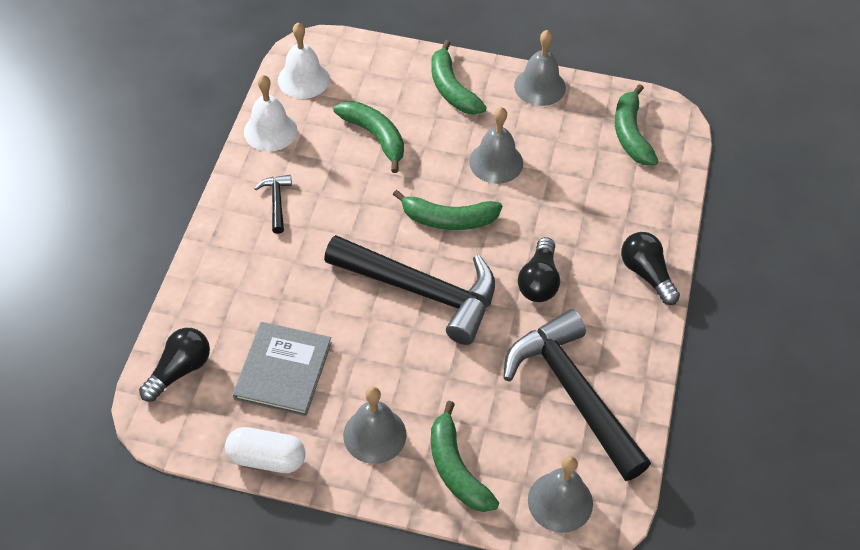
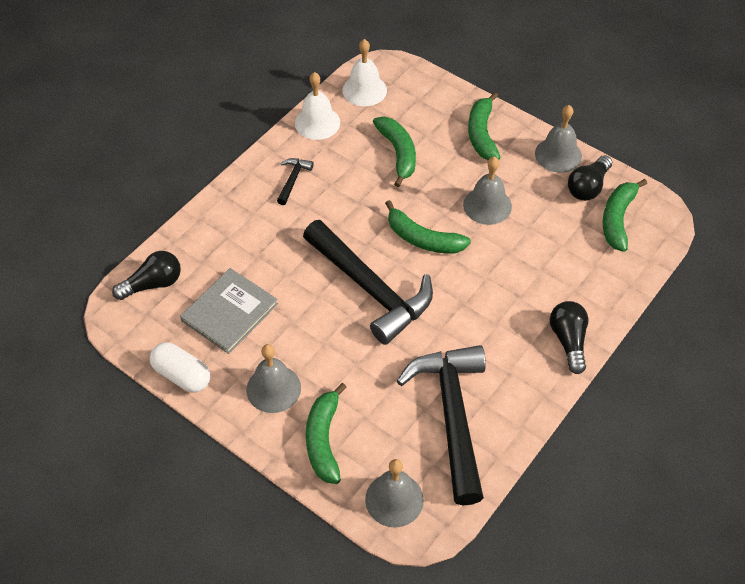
camera: 25 degrees right, 0 degrees up
black light bulb [518,237,560,302] -> black light bulb moved to [568,155,612,201]

